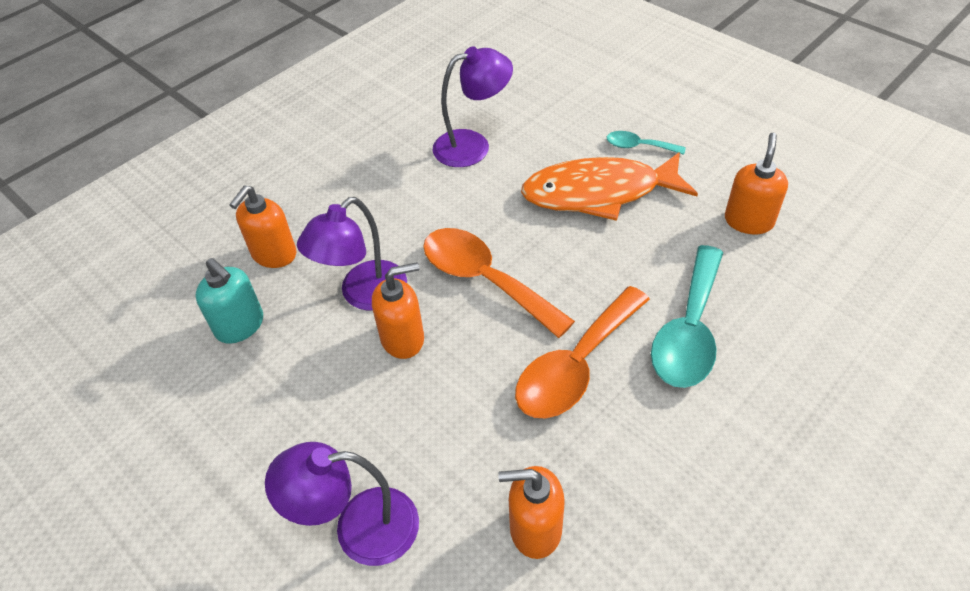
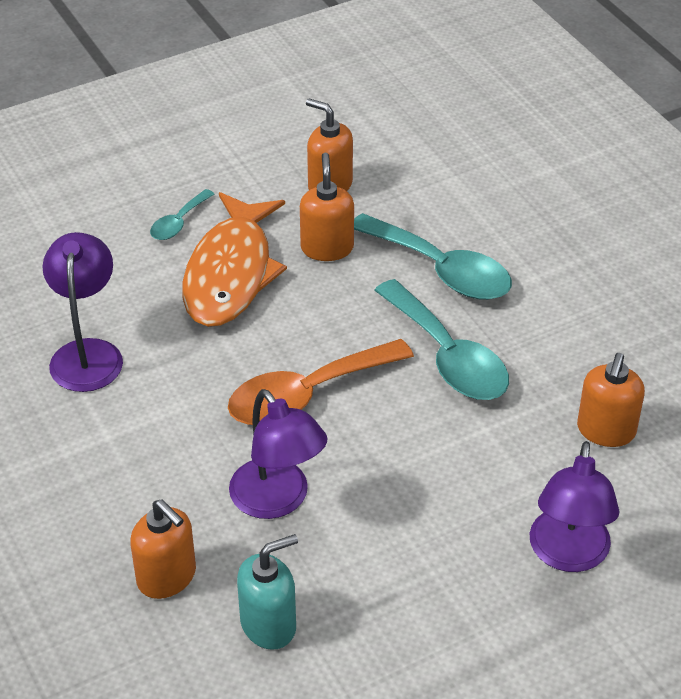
camera: 75 degrees left, 5 degrees down
orange soap dispenser [372,262,424,359] -> orange soap dispenser moved to [300,153,354,261]
orange spoon [515,286,650,418] -> turquoise spoon [374,279,509,400]

